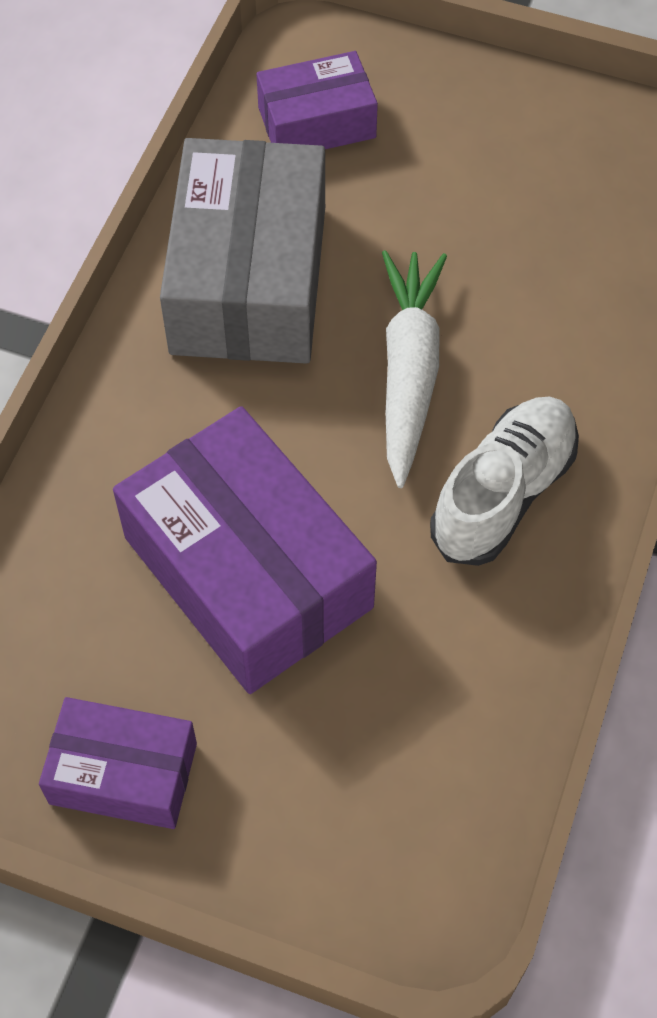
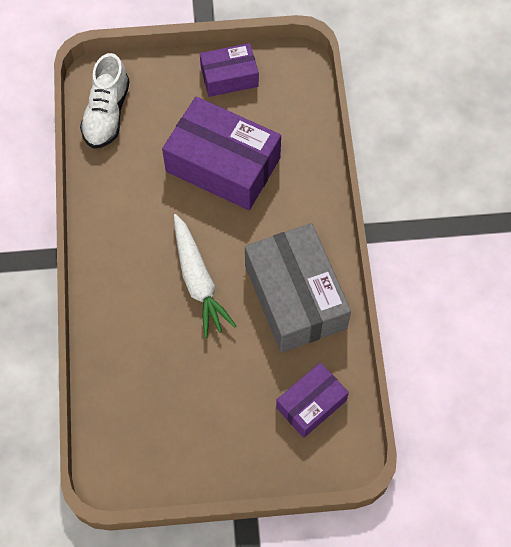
camera: 155 degrees right, 5 degrees up
white shoe [430,396,579,566] -> white shoe moved to [80,53,130,149]

